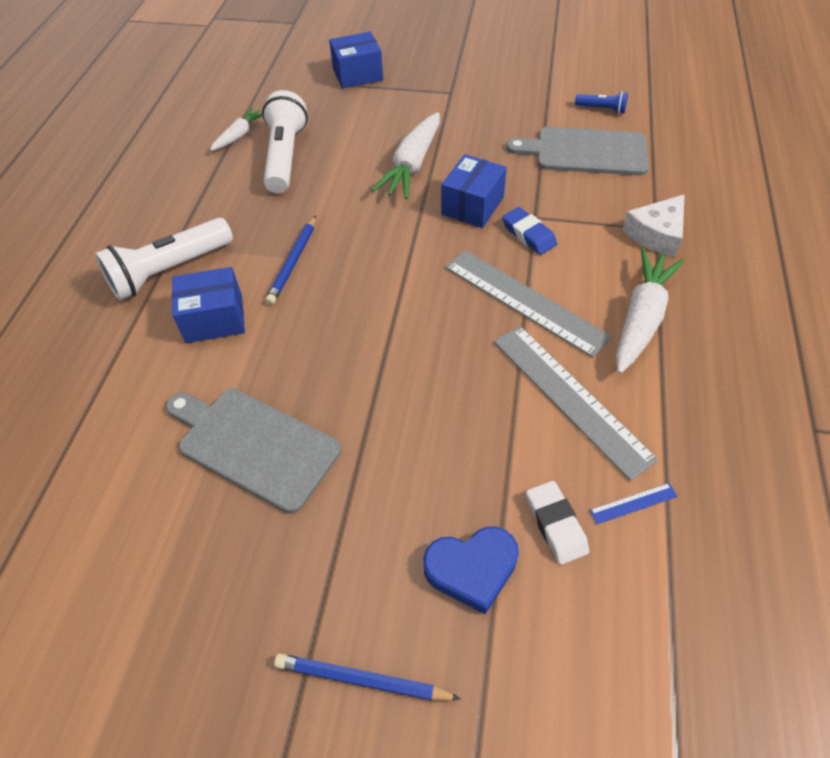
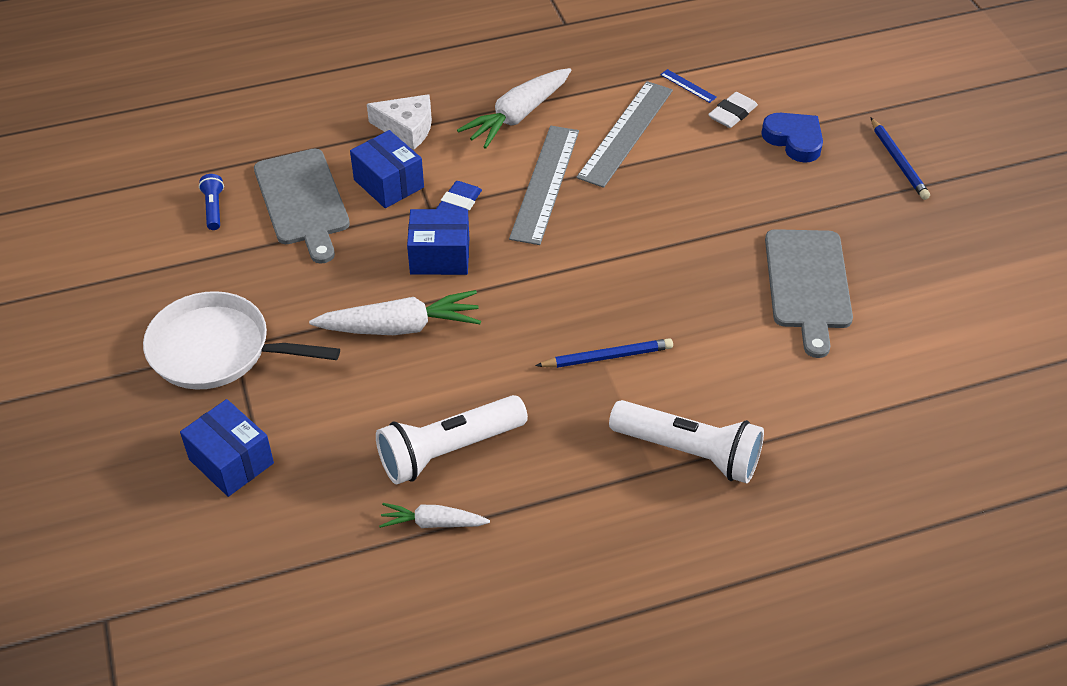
camera: 120 degrees left, 5 degrees down
blue box [172,267,245,343] -> blue box moved to [350,130,424,208]
white carrot [616,248,684,374] -> white carrot turned 45 degrees counterclockwise [457,68,571,149]
none -> white pan [143,291,340,389]

